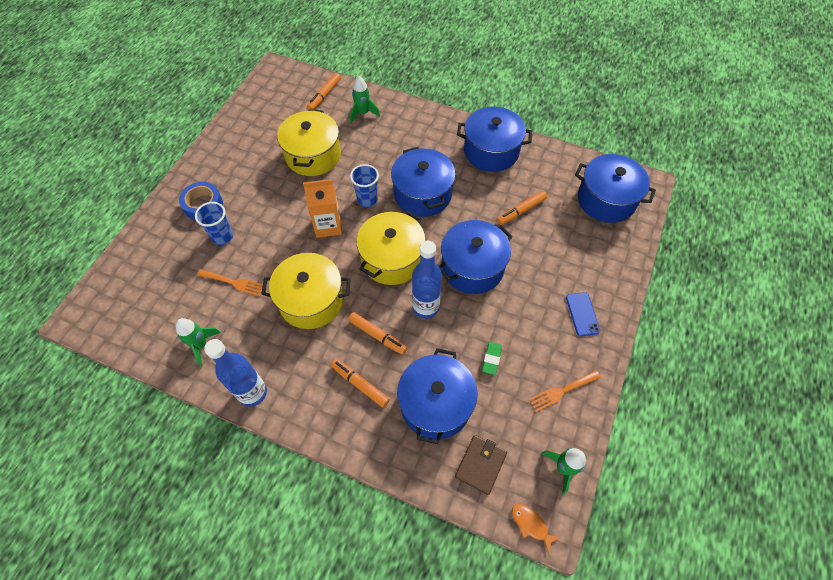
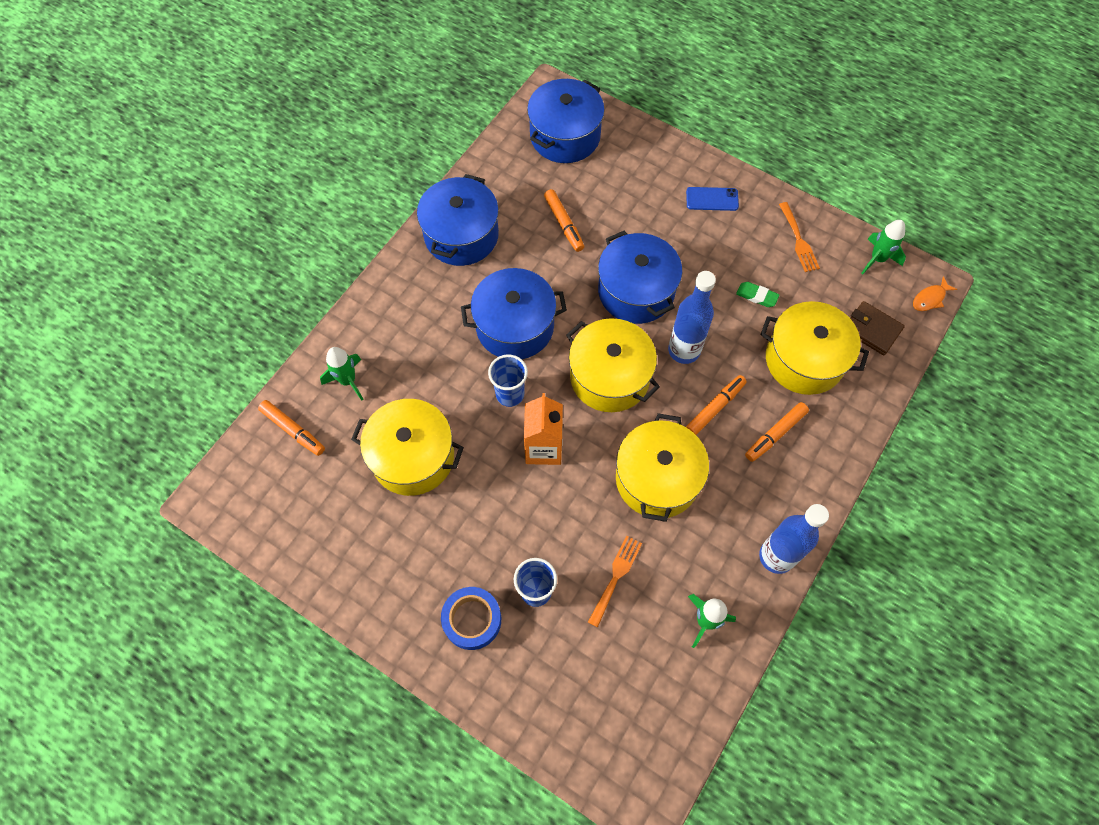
camera: 80 degrees left, 5 degrees up
blue pot [397,348,478,444] -> yellow pot [761,301,869,395]

